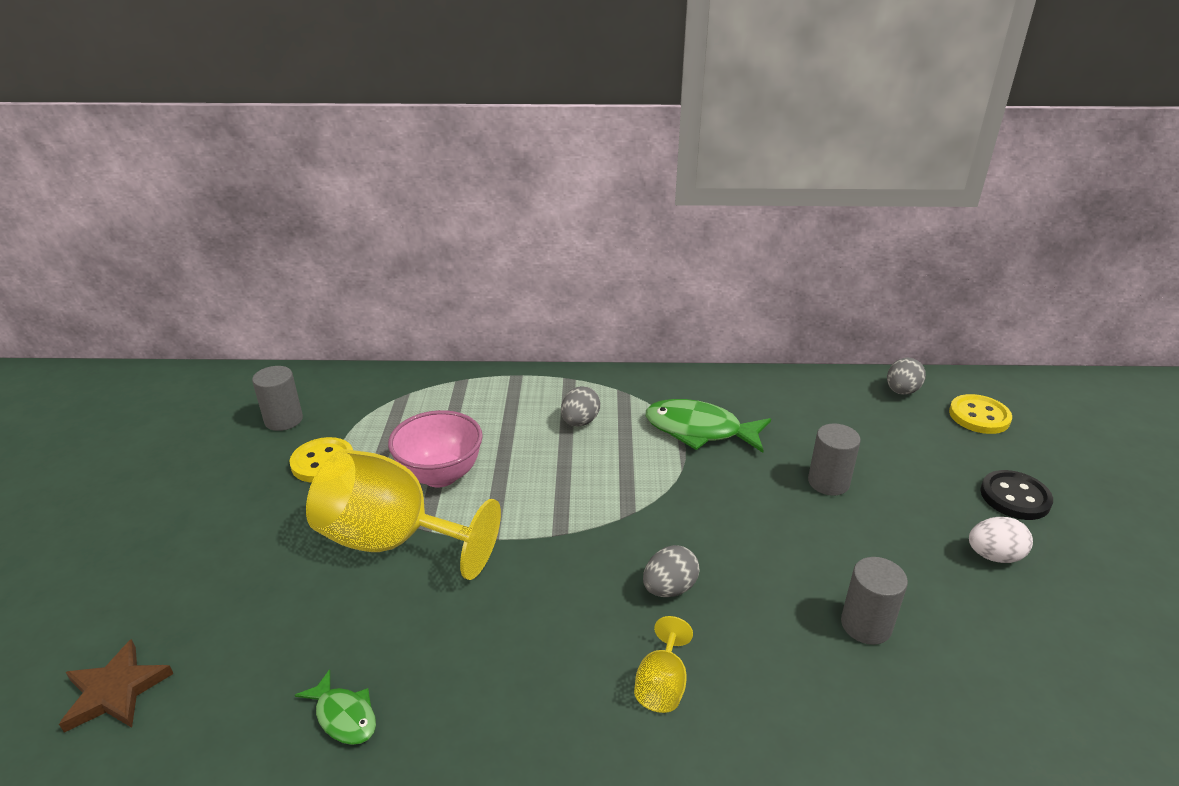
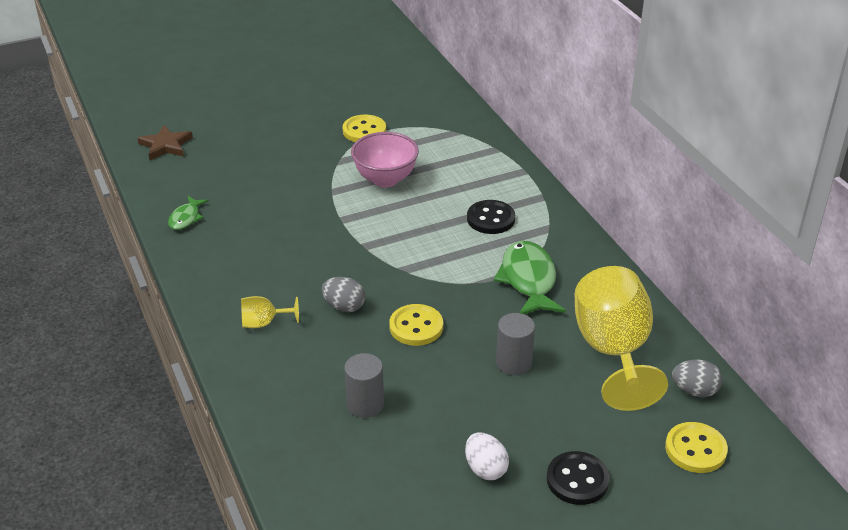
camera: 65 degrees right, 5 degrees up
grey cylinder [252,366,303,431] -> none
yellow goblet [306,449,501,580] -> yellow goblet moved to [575,266,668,411]
grey egg [561,386,600,427] -> black button [467,200,515,234]
none -> yellow button [389,304,443,346]

